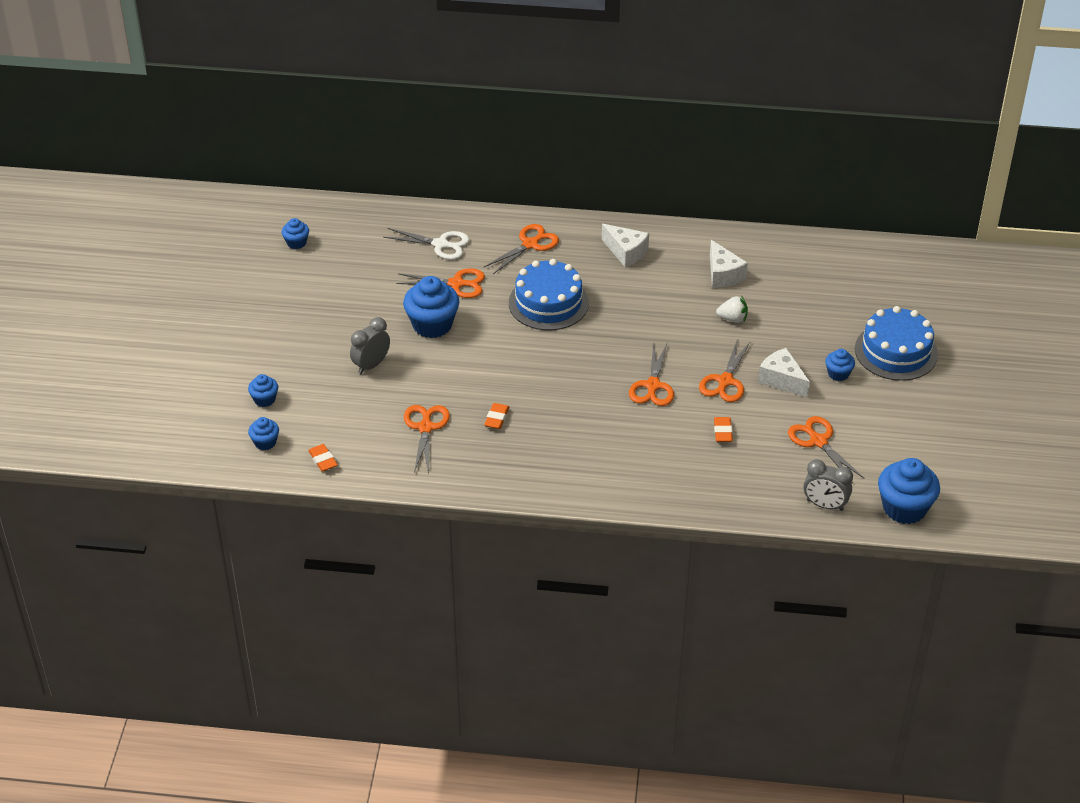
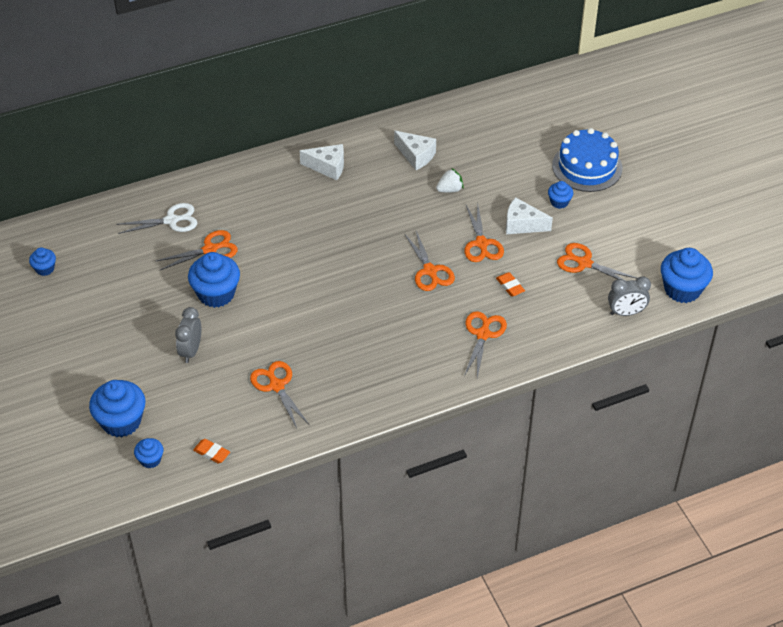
camera: 30 degrees left, 5 degrees up
blue cupcake [248,374,278,407] -> blue cupcake [89,380,146,437], size x1.93
orange scissors [484,224,559,274] -> orange scissors moved to [464,311,507,378]
orange eraser [484,403,509,429] -> none
blue cake [509,259,589,330] -> none

